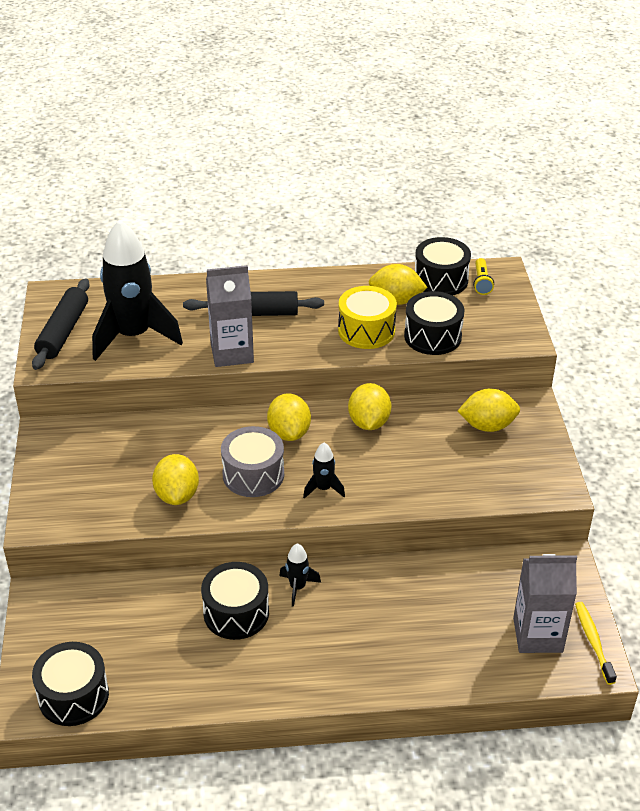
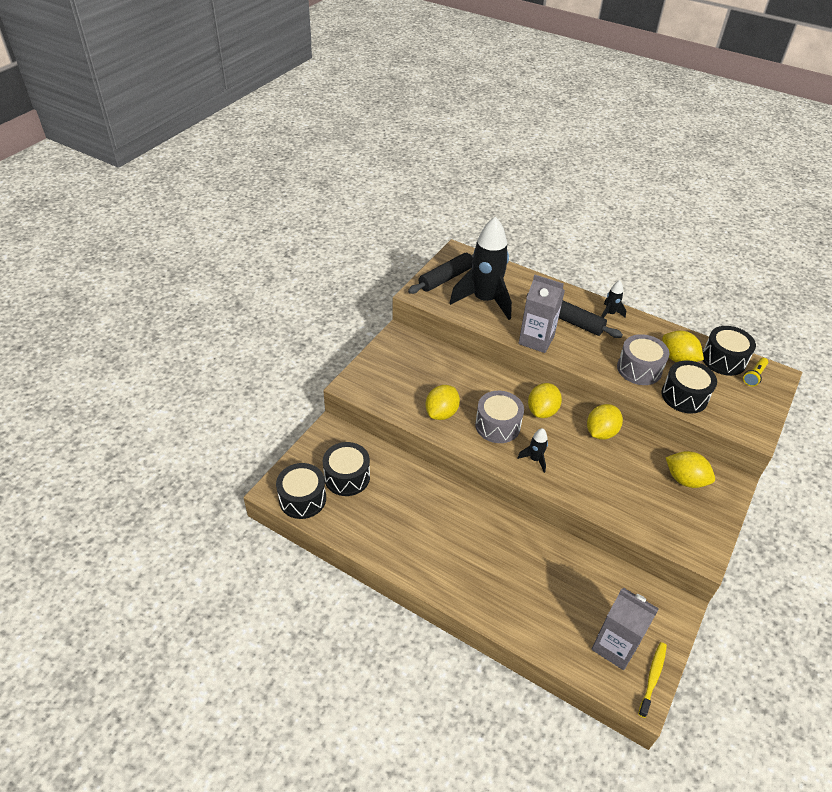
camera: 35 degrees right, 5 degrees up
black drum [201,562,269,640] -> black drum moved to [323,442,370,496]
black rocket [279,543,321,607] -> black rocket moved to [601,280,627,318]
yellow drum [338,286,397,349] -> grey drum [617,334,669,385]

